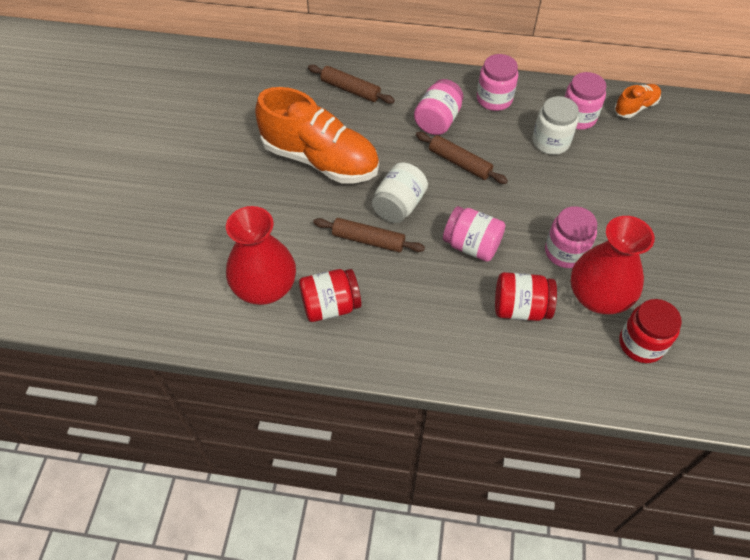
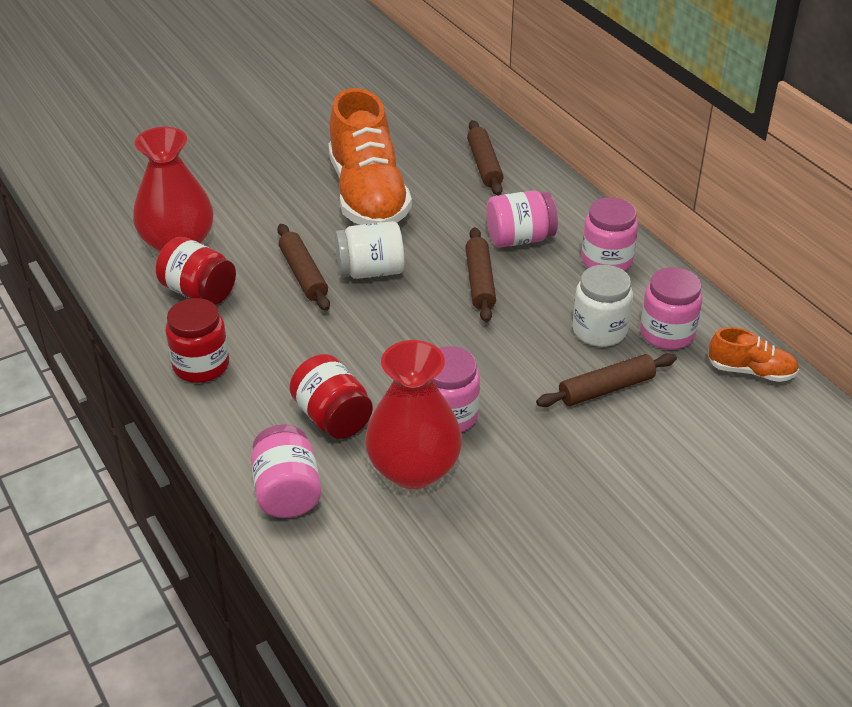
camera: 50 degrees right, 15 degrees down
pink jar [443,206,505,262] -> pink jar moved to [251,425,322,518]
red jar [619,299,682,363] -> red jar moved to [165,298,229,383]
none -> brown rolling pin [536,353,677,407]

